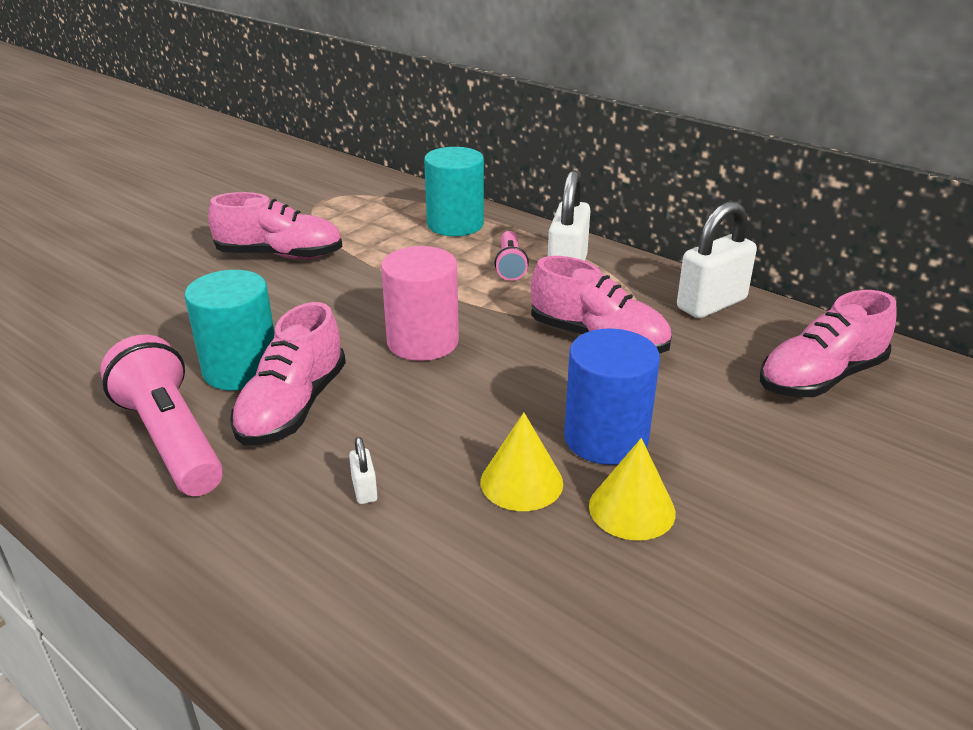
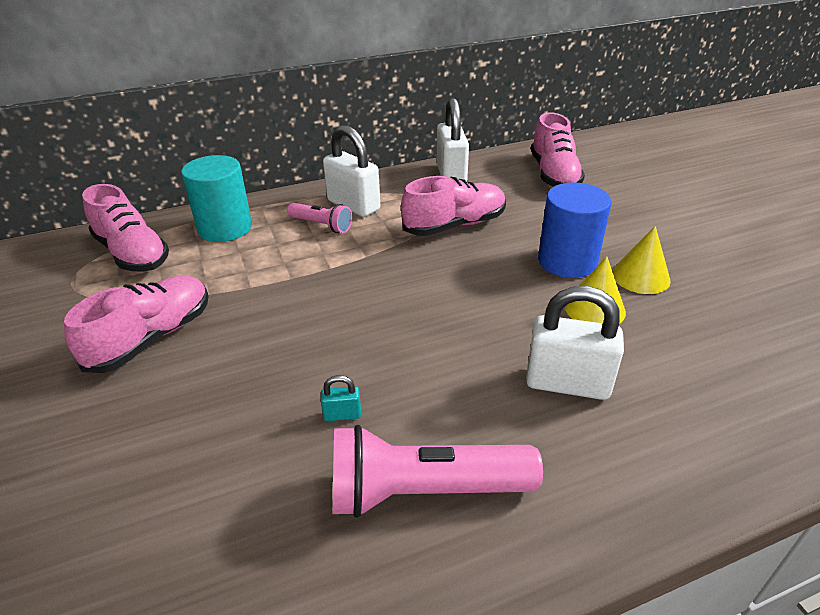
camera: 60 degrees left, 5 degrees up
turquoise cylinder [185,270,275,391] -> turquoise padlock [321,375,361,421]
pink shoe [230,302,346,445] -> pink shoe moved to [82,184,169,272]
white padlock [349,437,378,504] -> white padlock [526,286,624,400], size x2.31
pink cylinder [381,246,459,361] -> none

